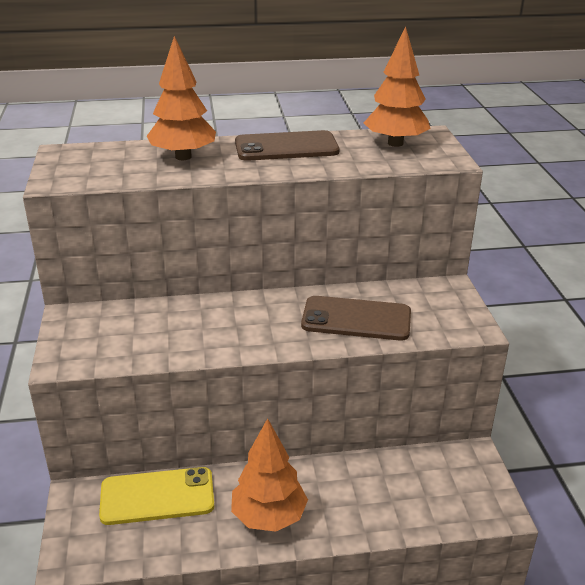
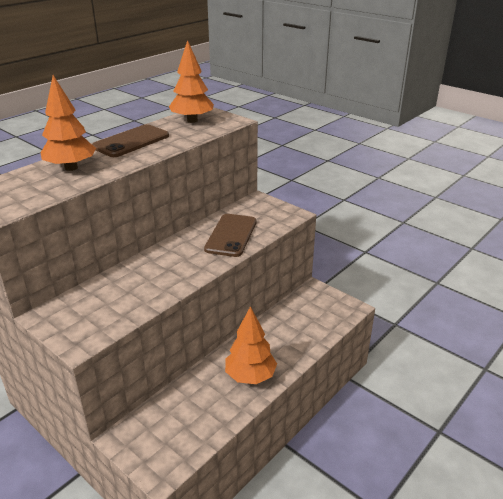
camera: 40 degrees left, 0 degrees up
yellow phone [99,467,214,525] -> none
brown phone [301,296,411,340] -> brown phone turned 45 degrees counterclockwise [204,214,257,257]

